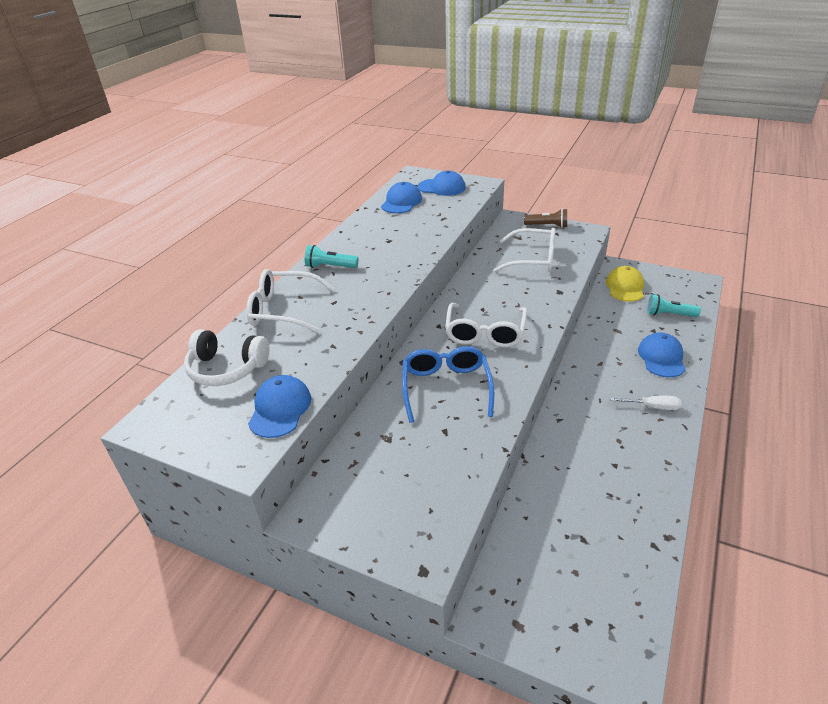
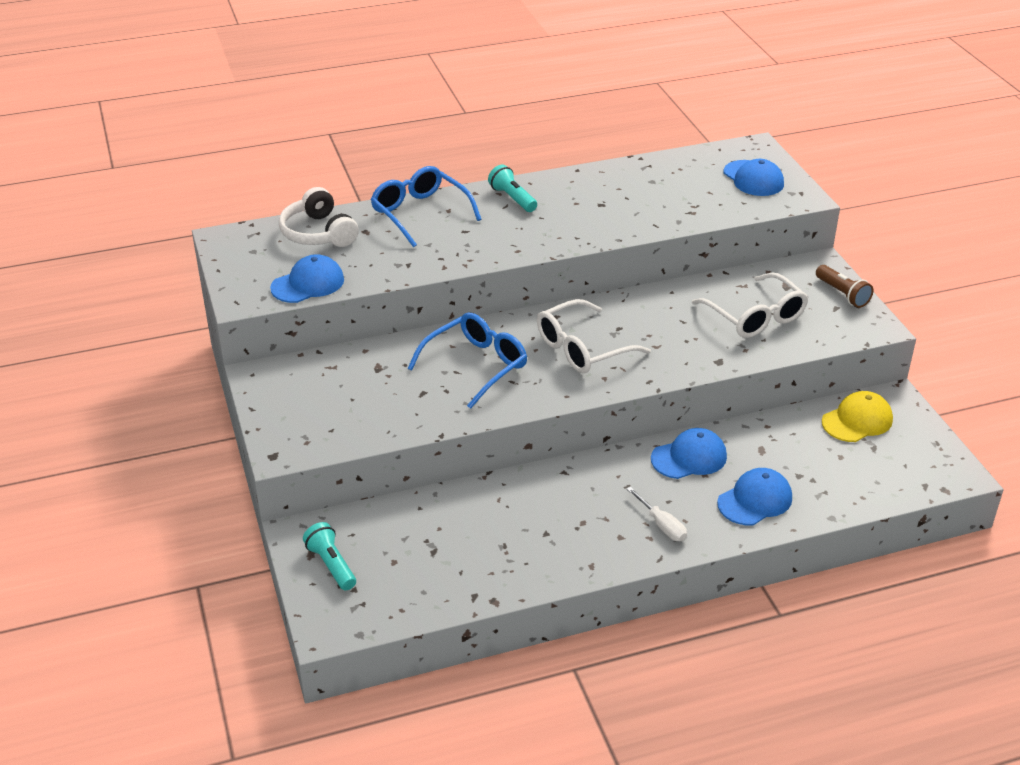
camera: 45 degrees right, 0 degrees up
white glasses [246,269,334,333] -> blue glasses [371,166,482,247]
blue cap [381,182,422,213] -> blue cap moved to [651,428,727,479]
turquoise flashlight [647,294,701,317] -> turquoise flashlight moved to [303,522,356,590]

